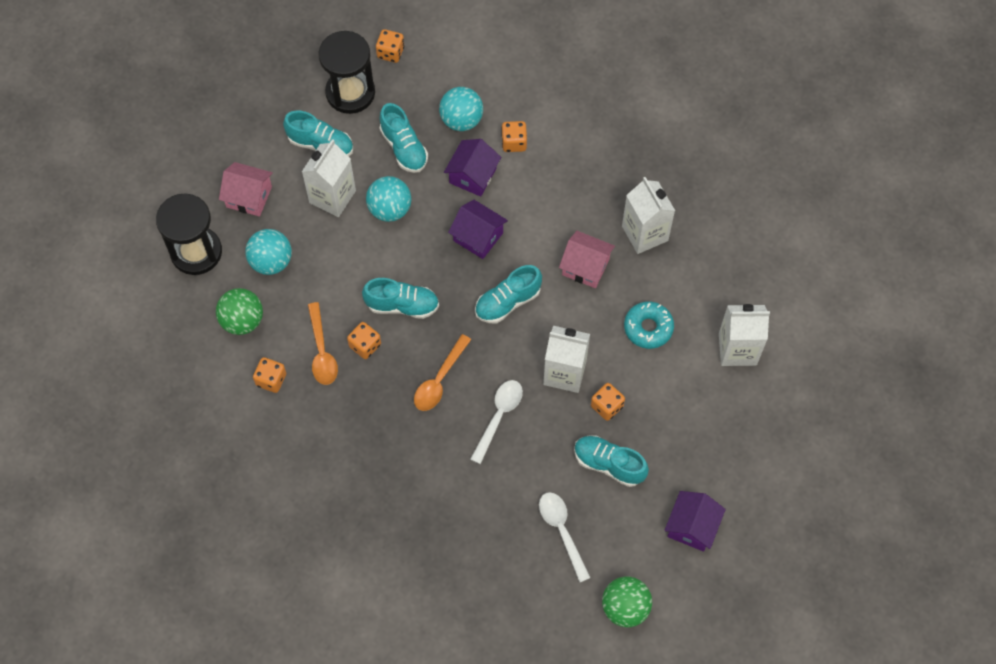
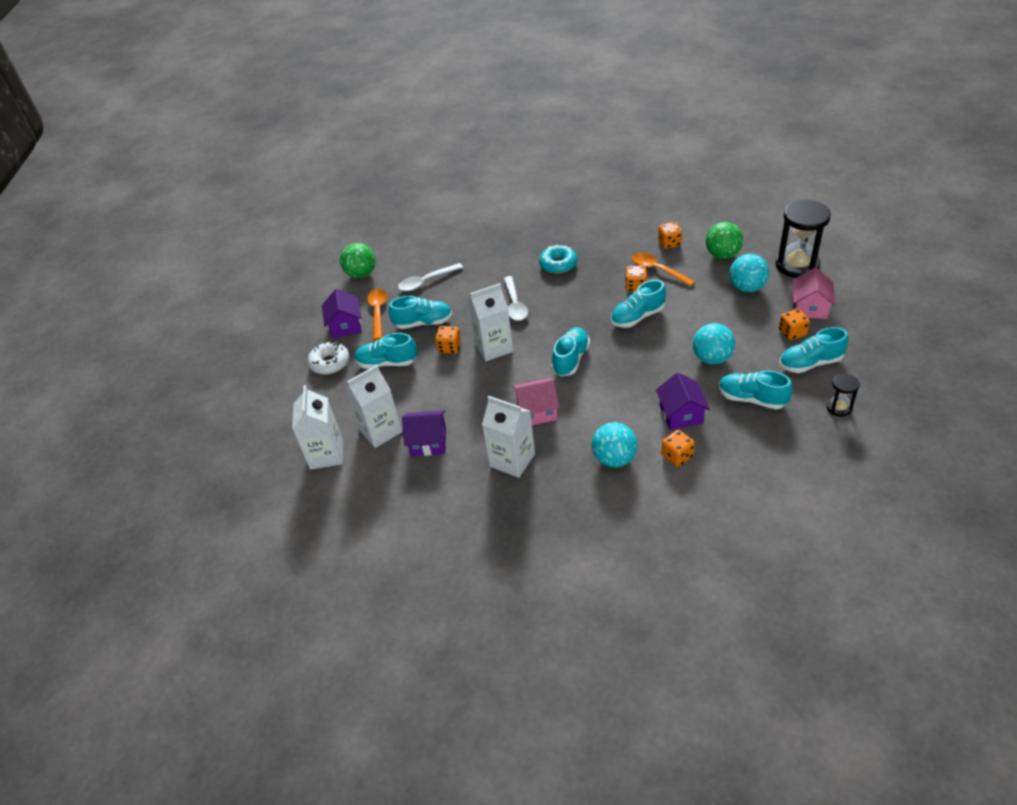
camera: 150 degrees right, 20 degrees down
pink house [219,162,273,217] -> pink house turned 60 degrees counterclockwise [793,268,835,319]
white carton [302,139,356,217] -> white carton moved to [292,385,343,469]
black hourglass [318,31,375,114] -> black hourglass [826,374,860,417], size x0.49
orange dice [376,29,404,63] -> orange dice moved to [779,309,810,340]
orange spoon [414,334,471,411] -> orange spoon moved to [368,289,387,340]
turquoise ball [439,87,483,131] -> turquoise ball moved to [592,422,637,468]
purple house [448,200,508,259] -> purple house moved to [402,410,446,456]
white spoon [539,492,591,582] -> white spoon turned 120 degrees clockwise [398,263,463,291]
turquoise donut [624,302,674,349] -> turquoise donut moved to [539,245,577,274]
none -> white donut [308,341,349,375]
none -> turquoise shoe [355,333,417,369]

